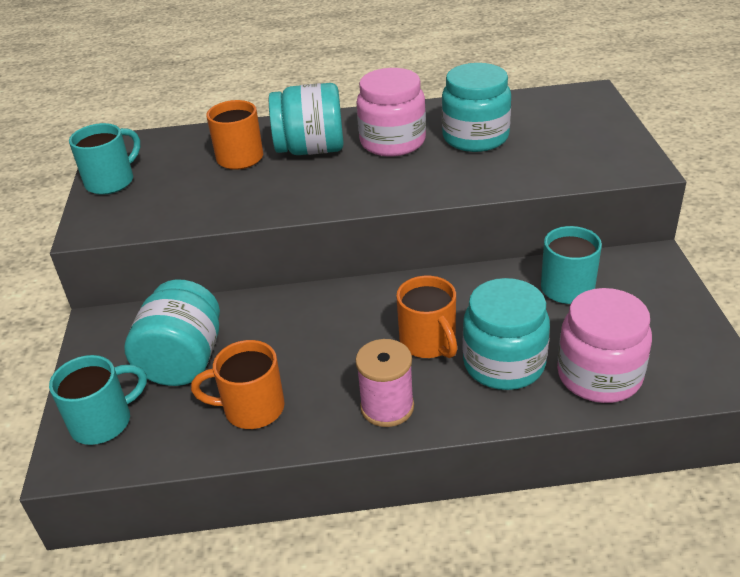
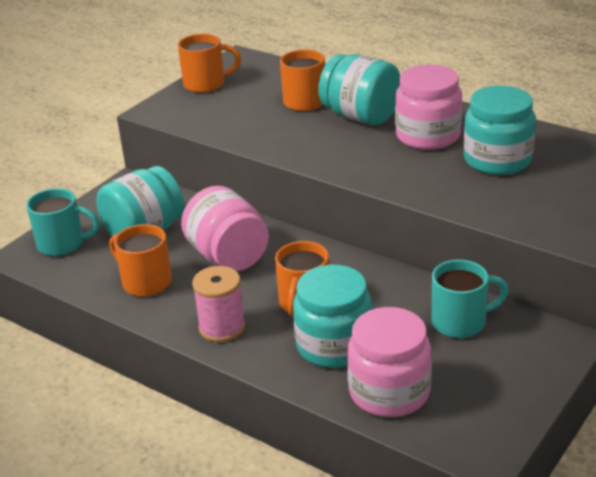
camera: 40 degrees right, 5 degrees down
turquoise mug [69,123,140,195] -> orange mug [178,34,241,93]
none -> pink jar [181,186,269,271]

